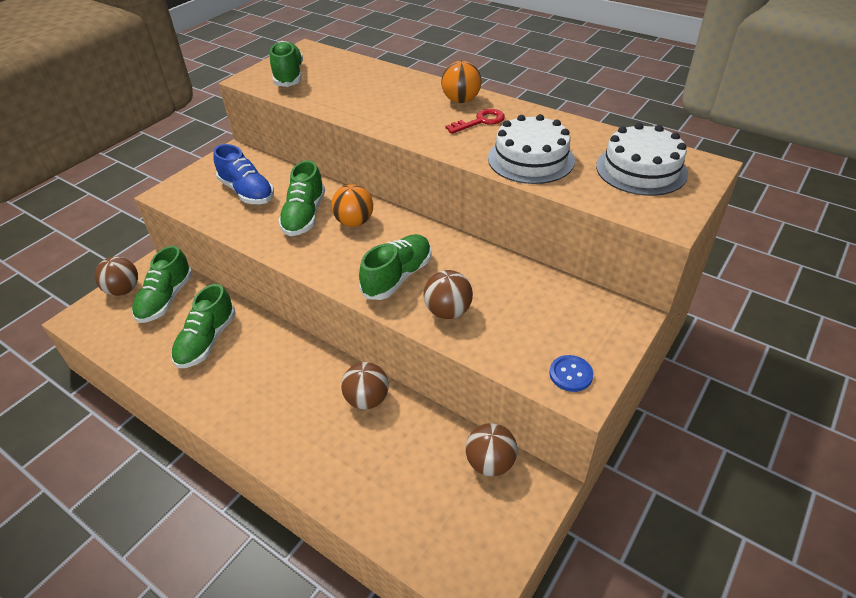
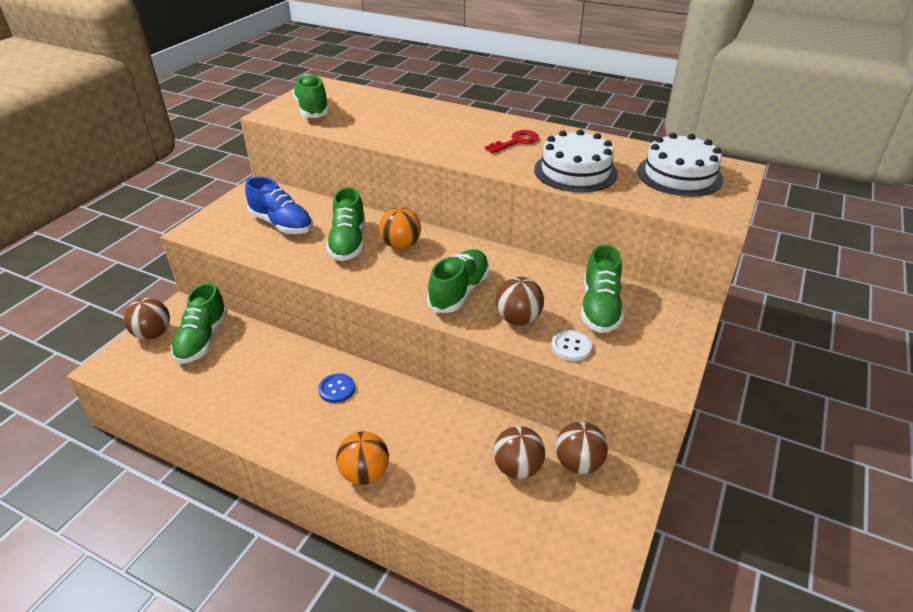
camera: 10 degrees left, 5 degrees down
green shoe [171,284,236,368] -> green shoe moved to [581,245,624,333]
brown ball [341,362,389,410] -> brown ball moved to [493,426,545,479]
orange ball [441,61,481,103] -> orange ball moved to [336,431,389,485]
blue button [549,355,593,392] -> blue button moved to [318,374,355,403]
none -> white button [551,330,592,361]

